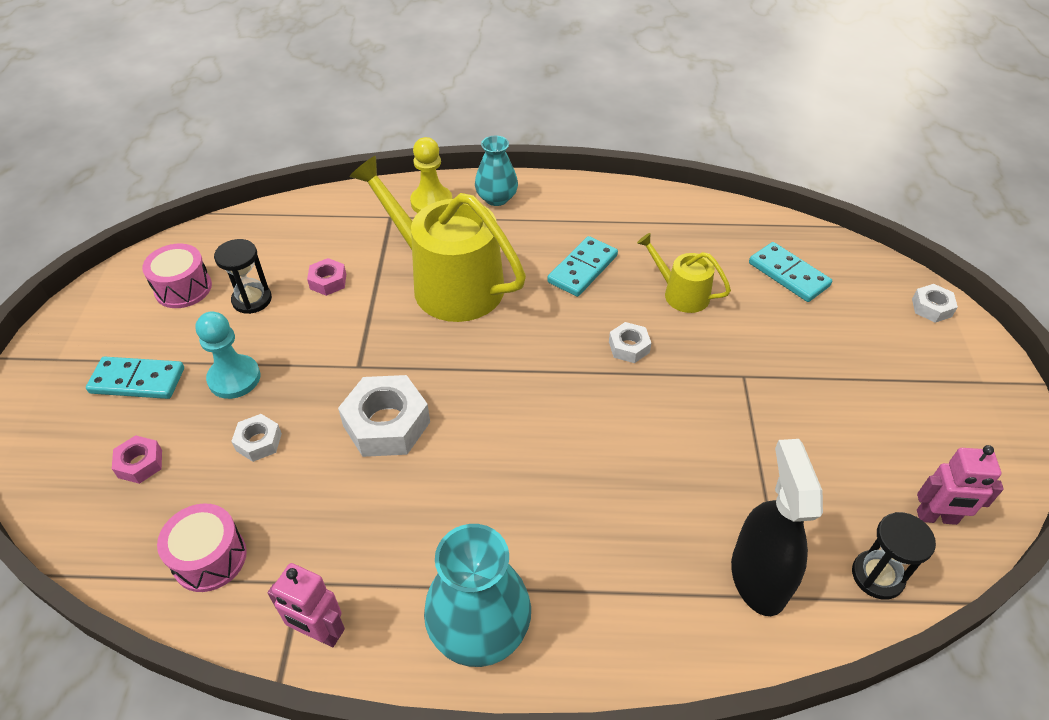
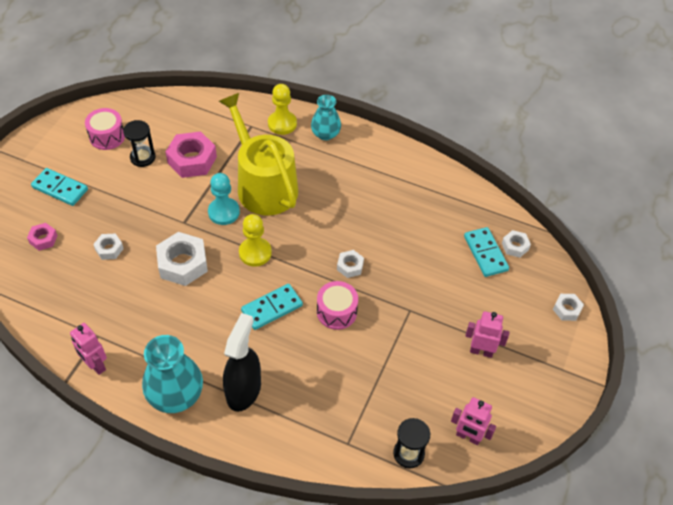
camera: 20 degrees right, 5 degrees up
pink drum [157,503,247,592] -> pink drum moved to [317,281,358,330]
turquoise pawn [196,312,260,399] -> turquoise pawn moved to [208,173,240,225]
pink nut [307,258,346,296] -> pink nut [165,132,217,178], size x1.89
turquoise domino [547,236,618,297] -> turquoise domino moved to [241,284,303,330]
yellow watering can [637,233,731,313] -> none
black spray bottle [731,439,823,616] -> black spray bottle moved to [223,313,261,412]
none -> yellow pawn [239,214,272,266]
none -> pink robot [465,311,510,358]
none -> white nut [502,230,531,258]

